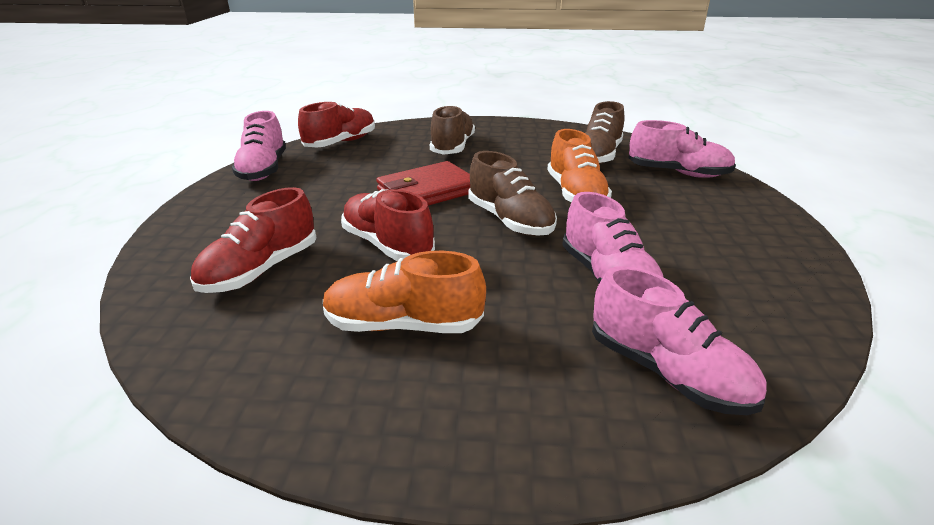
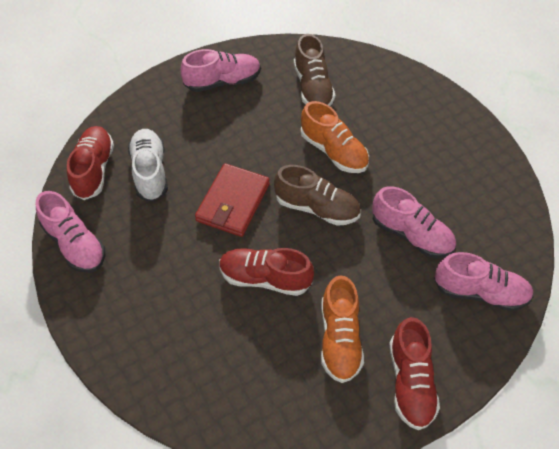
camera: 35 degrees left, 25 degrees up
red shoe [190,187,317,293] -> red shoe moved to [390,317,440,430]
orange shoe [323,251,486,333] -> orange shoe turned 60 degrees counterclockwise [321,275,364,383]
brown shoe [430,105,475,155] -> none
pink shoe [628,120,736,178] -> pink shoe moved to [181,49,261,92]
none -> white shoe [128,129,168,202]

